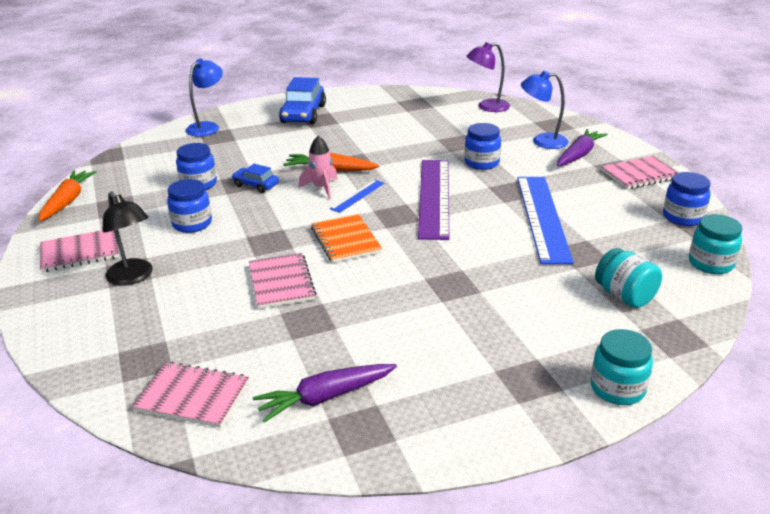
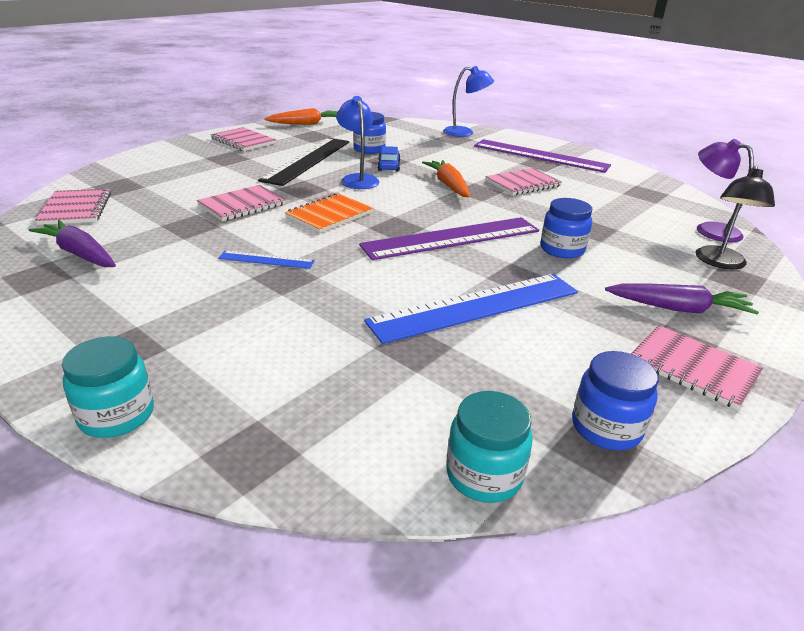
camera: 60 degrees right, 0 degrees up
black lamp [103,191,153,286] -> black lamp moved to [695,166,775,270]
blue jar [167,179,212,233] -> black ruler [258,138,349,186]
blue car [279,77,326,124] -> purple ruler [474,139,611,173]
pink rocket [299,136,338,199] -> none
blue ruler [330,180,385,213] -> blue ruler moved to [218,251,315,269]
blue lamp [521,71,568,149] -> blue lamp moved to [336,96,379,189]
turquoise jar [595,248,662,308] -> none
none -> pink notebook [485,168,562,195]

